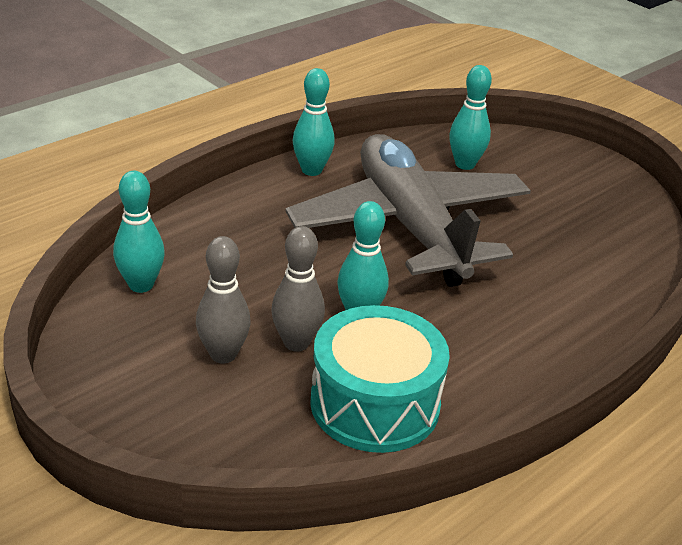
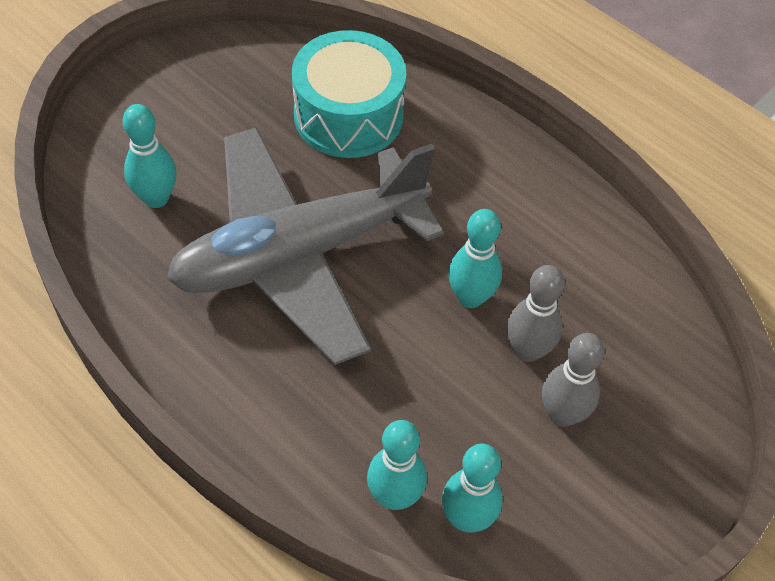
camera: 95 degrees left, 20 degrees up
turquoise bowling pin [293,68,335,176] -> turquoise bowling pin moved to [367,420,427,510]
turquoise drum [310,305,450,453] -> turquoise drum moved to [292,30,406,158]

